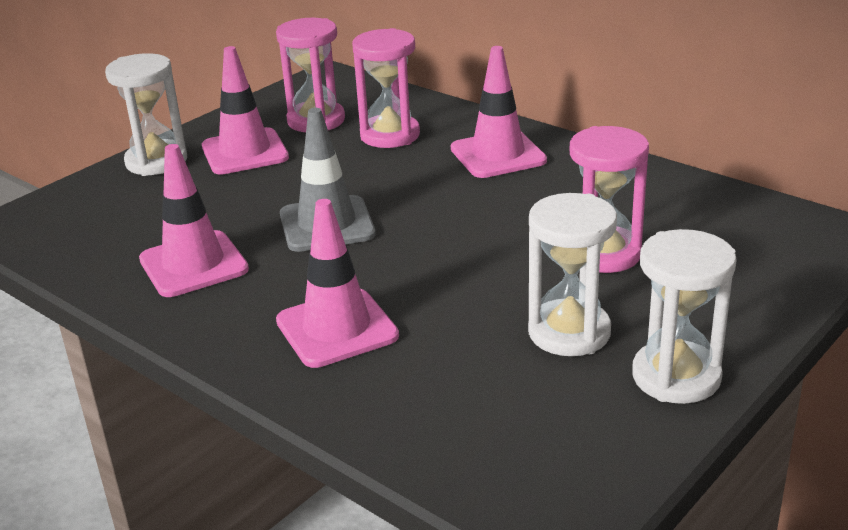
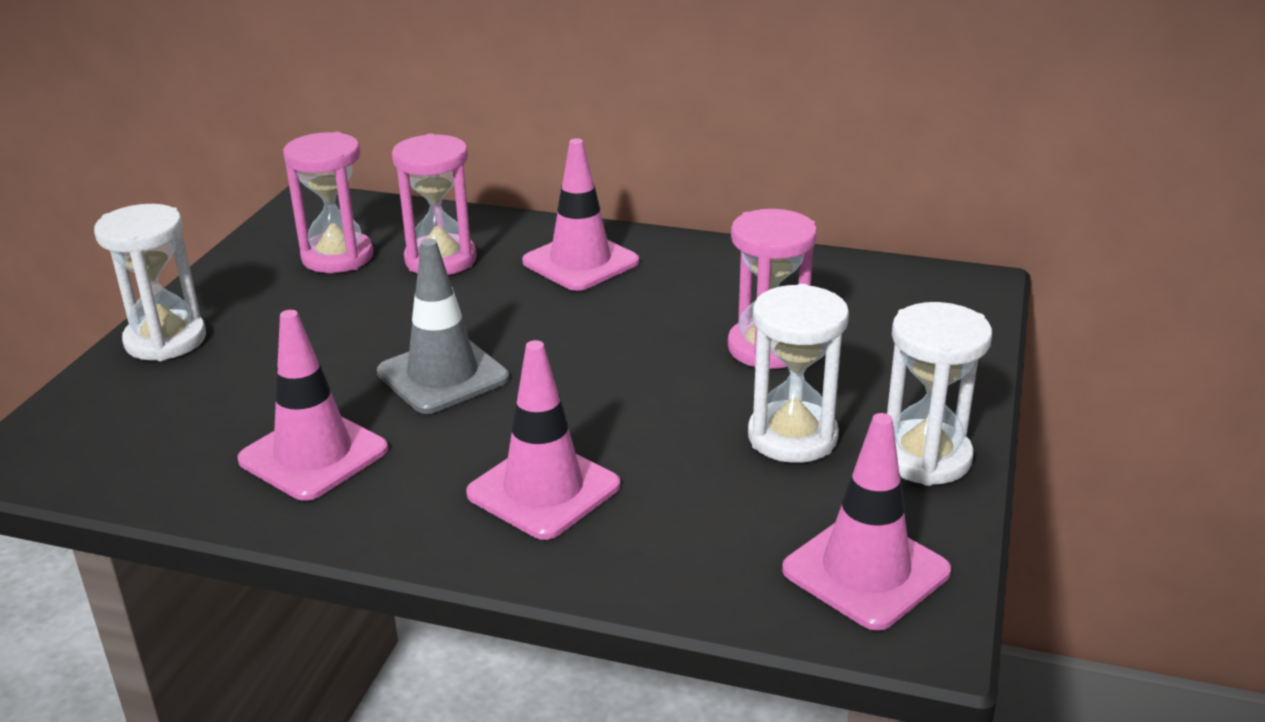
camera: 25 degrees left, 0 degrees up
pink traffic cone [202,46,289,175] -> pink traffic cone moved to [782,413,951,631]

